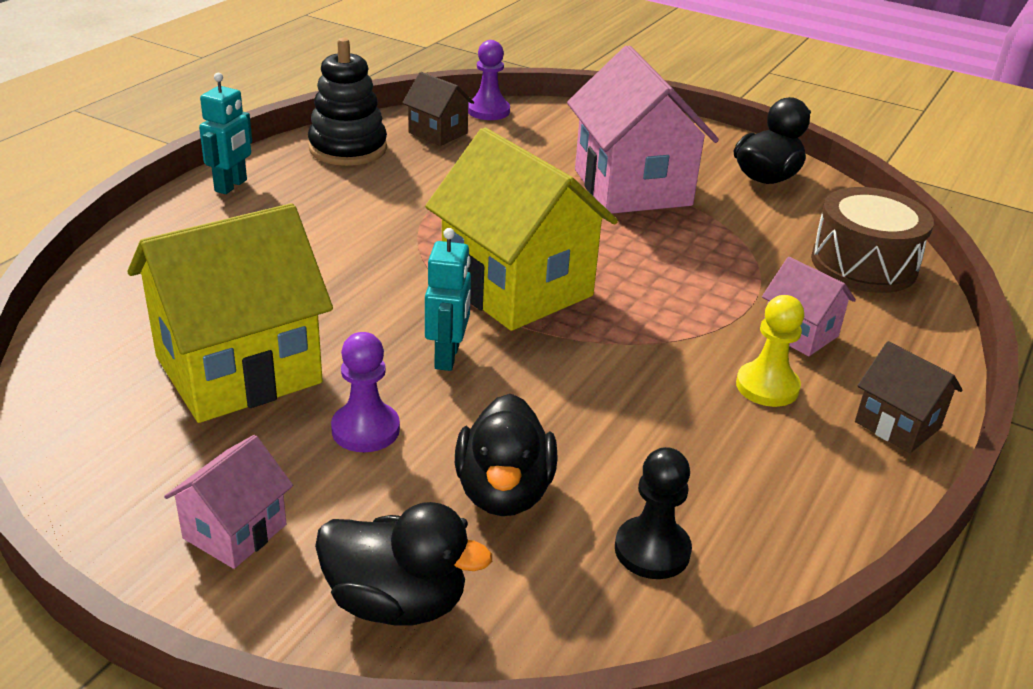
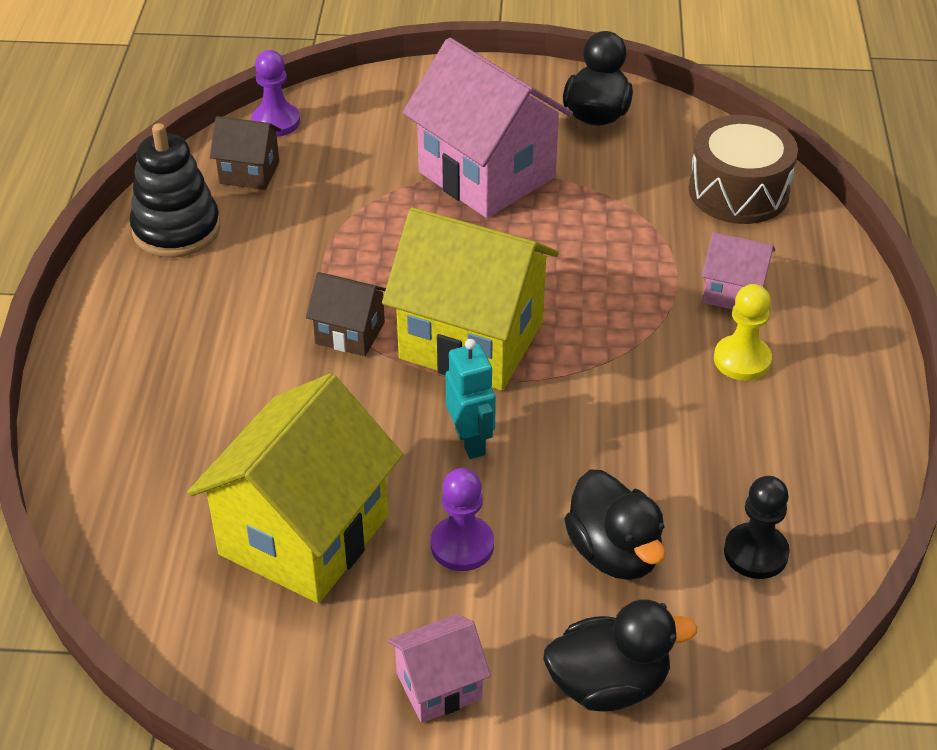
camera: 25 degrees left, 10 degrees up
pink house [164,435,293,569] -> pink house turned 60 degrees clockwise [387,614,491,723]
turquoise robot [199,73,252,194] -> none
brown house [855,341,963,453] -> brown house moved to [306,272,386,356]

